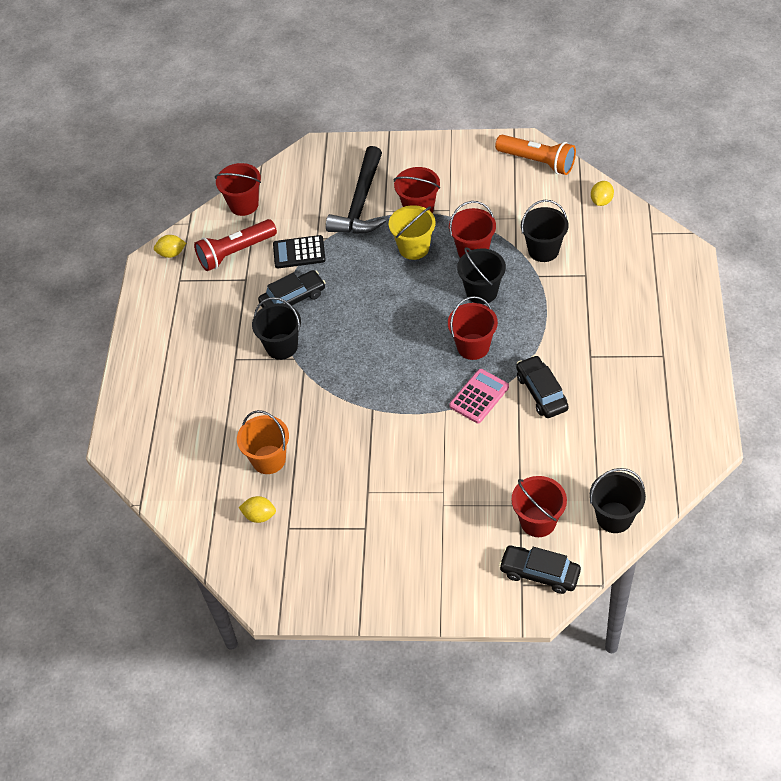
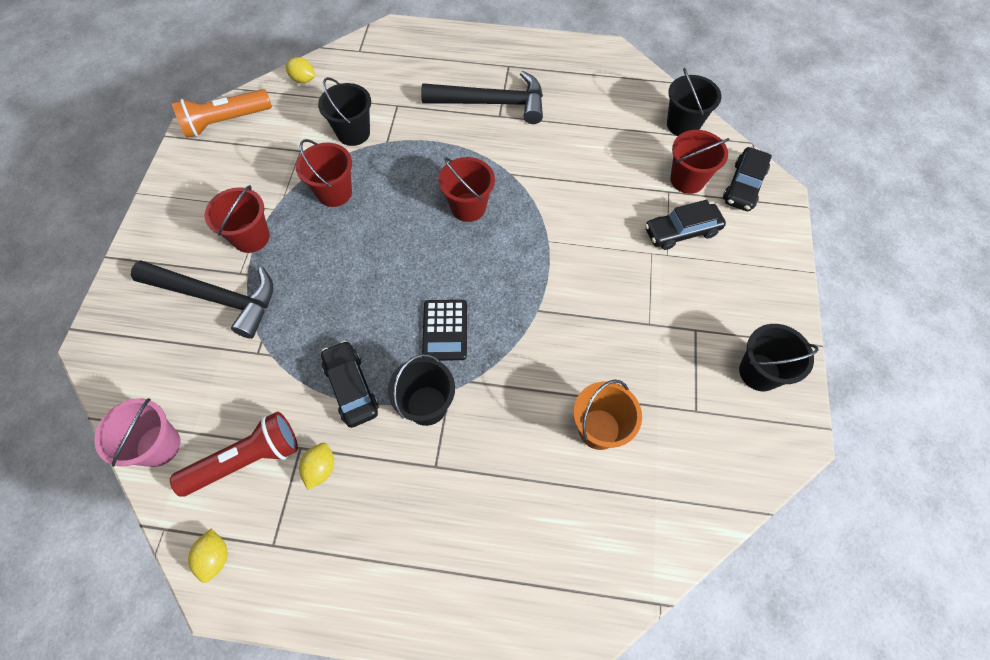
camera: 90 degrees left, 10 degrees up
red flashlight [194,219,277,271] -> red flashlight turned 90 degrees counterclockwise [170,412,298,497]
red bucket [215,163,261,216] -> pink bucket [94,398,180,467]
yellow lemon [239,496,276,523] -> yellow lemon moved to [299,443,334,490]
black calculator [273,235,326,268] -> black calculator moved to [422,300,467,361]
yellow bucket [389,205,436,260] -> none
pink calculator [449,369,509,423] -> none
black bucket [457,247,506,304] -> black bucket moved to [739,324,819,391]
orange flashlight [495,135,576,175] -> orange flashlight turned 150 degrees counterclockwise [172,89,272,138]
black car [516,355,569,418] -> black car moved to [645,200,726,250]
none -> black hammer [421,71,543,124]

